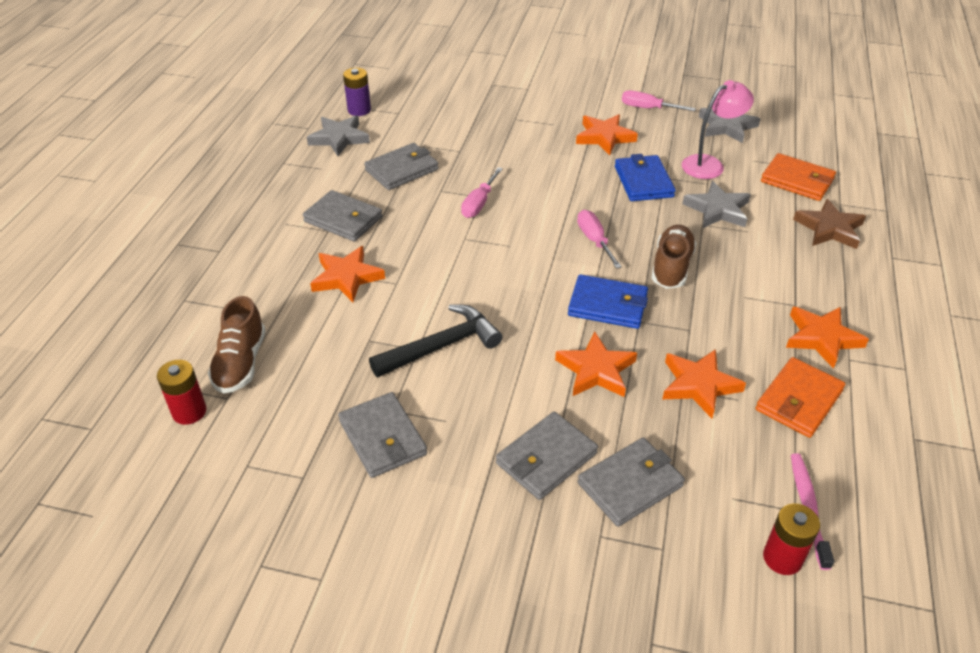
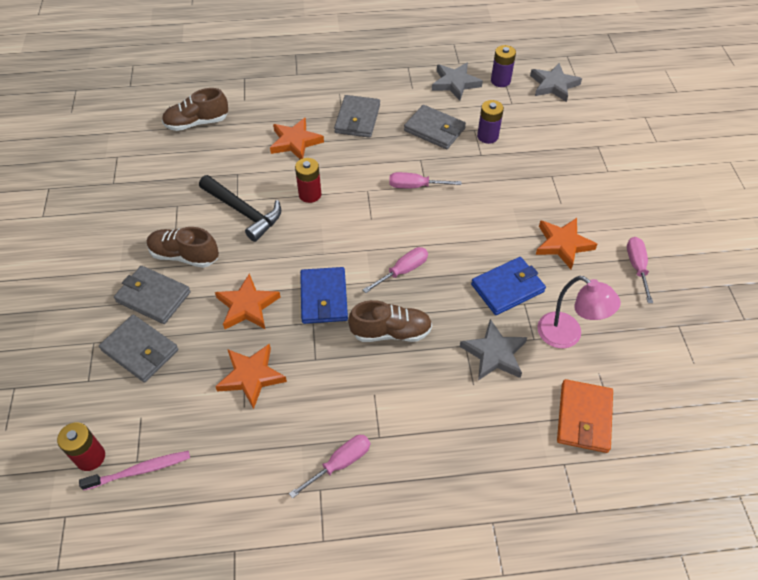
camera: 70 degrees right, 10 degrees up
red battery [157,360,206,425] -> red battery moved to [295,158,321,203]
grey wallet [338,392,427,478] -> none
grey star [699,108,760,143] -> grey star moved to [530,63,582,102]
orange wallet [756,357,845,438] -> none
orange star [786,307,869,369] -> pink screwdriver [289,435,370,498]
brown star [793,199,866,249] -> none
none -> brown shoe [147,227,219,268]
none -> purple battery [477,100,504,144]

